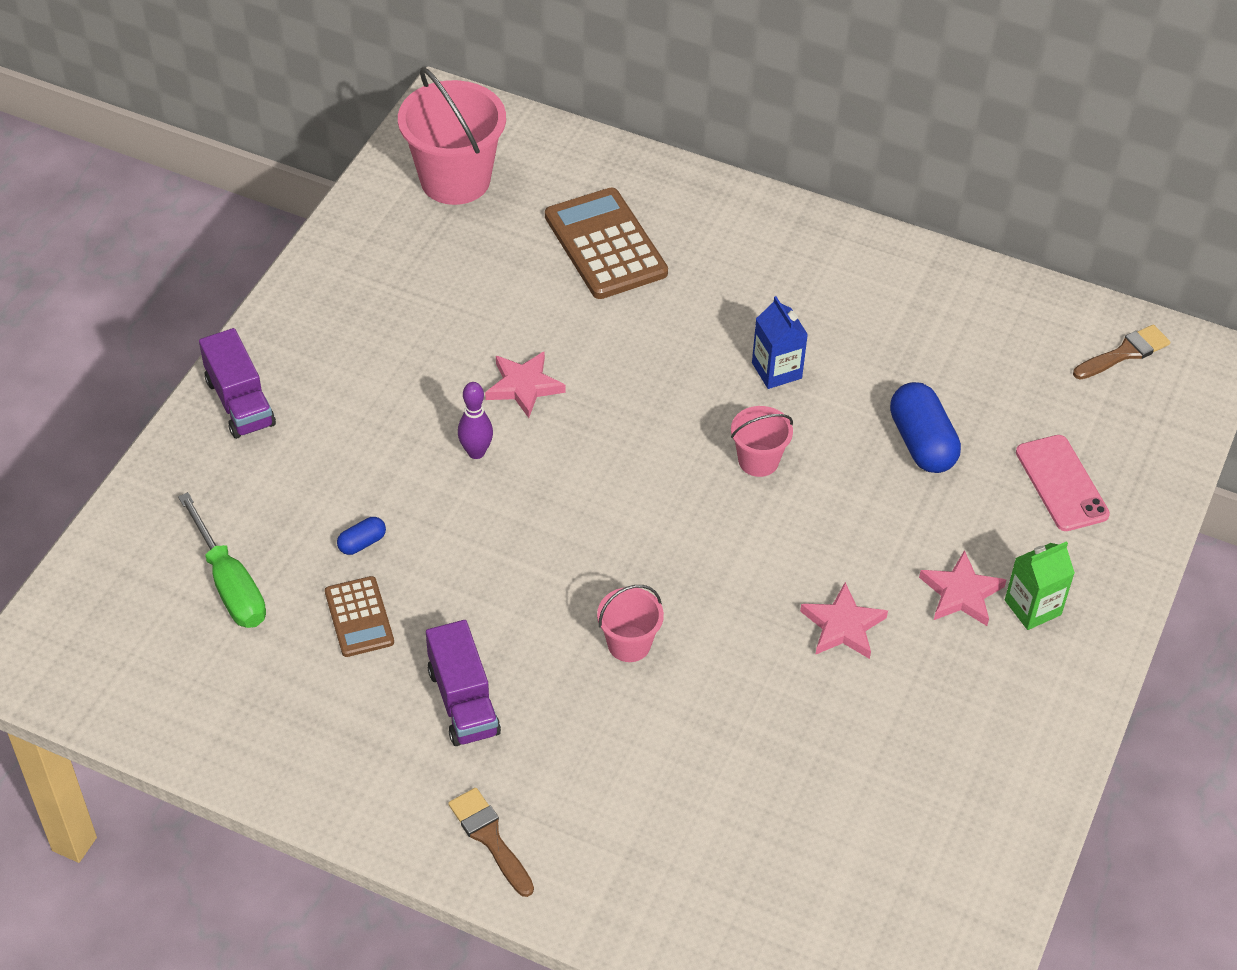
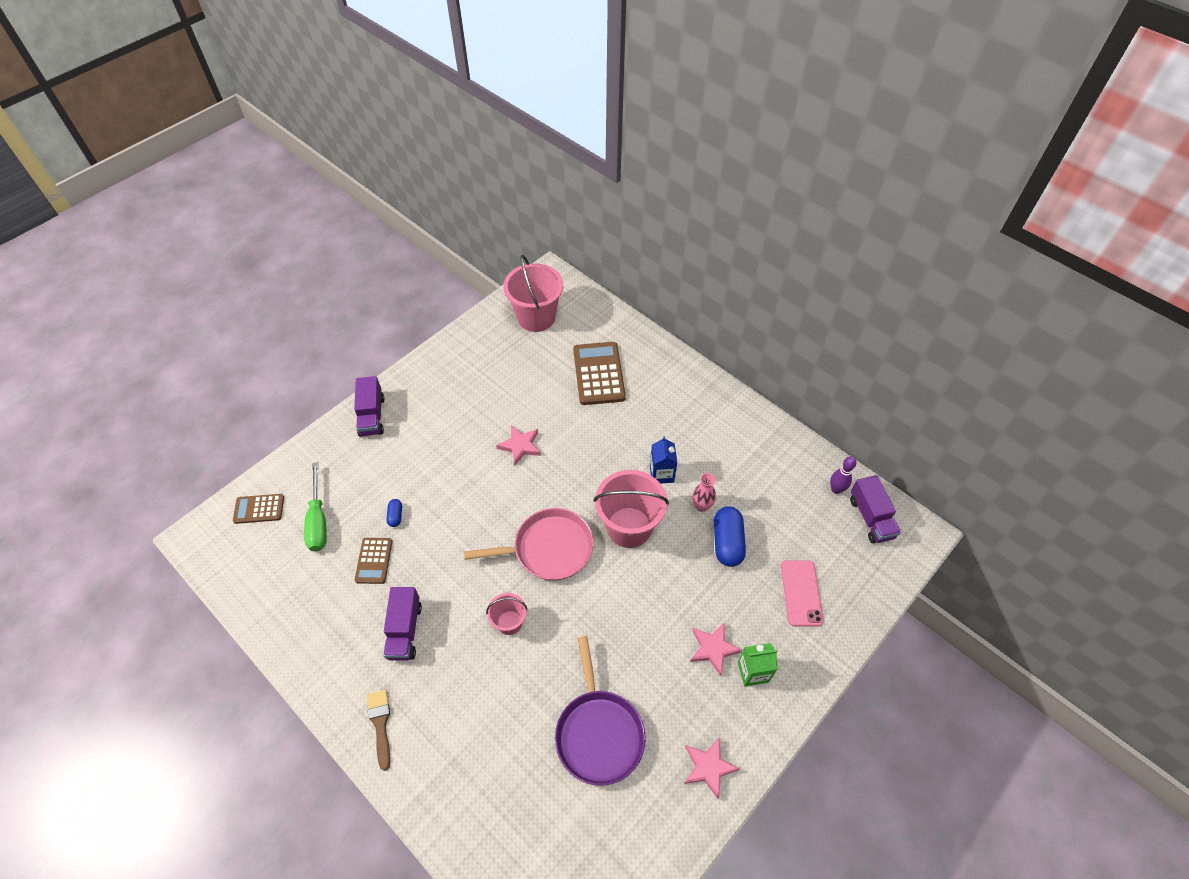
camera: 20 degrees right, 5 degrees up
blue capsule [337,517,386,555] -> blue capsule turned 75 degrees counterclockwise [386,499,402,527]
purple bowling pin [458,382,493,459] -> purple bowling pin moved to [830,456,856,494]
pink bucket [731,406,793,477] -> pink bucket [594,470,669,548], size x1.91
pink star [800,582,888,659] -> pink star moved to [684,738,740,799]
brown brush [1073,324,1170,380] -> purple truck [850,475,901,543]
none -> brown calculator [233,494,284,524]
none -> pink pan [464,508,594,581]
none -> purple pan [555,636,646,786]
none -> pink vase [692,473,716,512]

